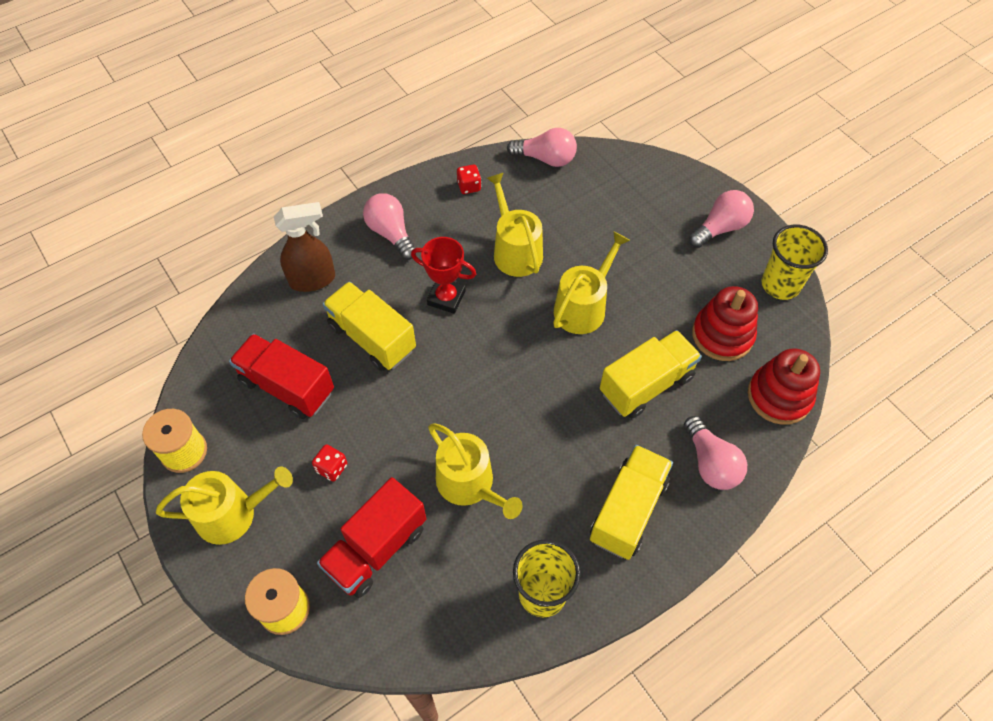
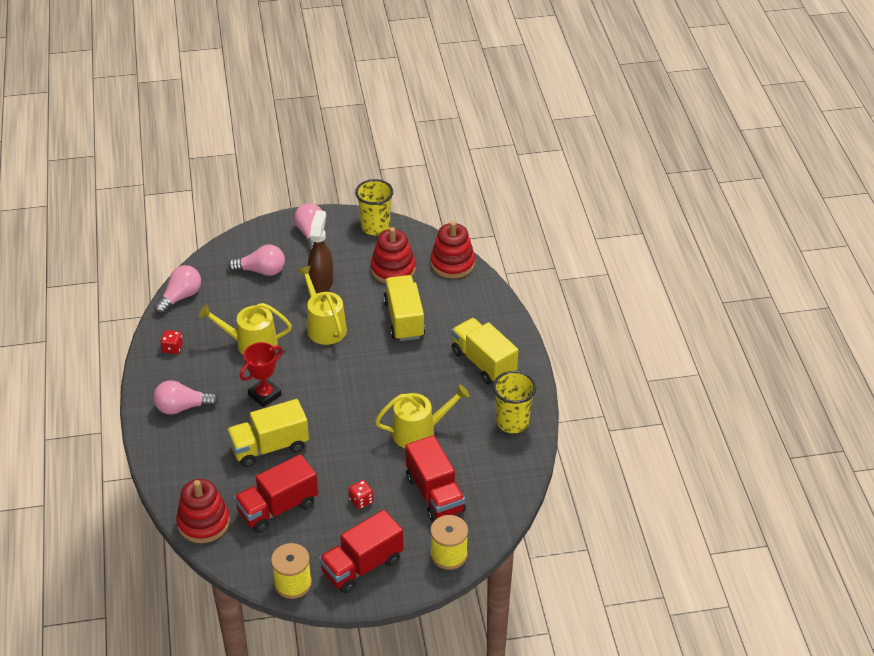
camera: 65 degrees left, 15 degrees down
yellow watering can [156,466,293,545] -> red truck [319,510,404,594]
brown spray bottle [274,202,335,292] -> brown spray bottle moved to [308,210,333,294]
pink light bulb [684,416,747,490] -> pink light bulb moved to [228,244,285,276]
none -> red stacking toy [176,479,230,543]

